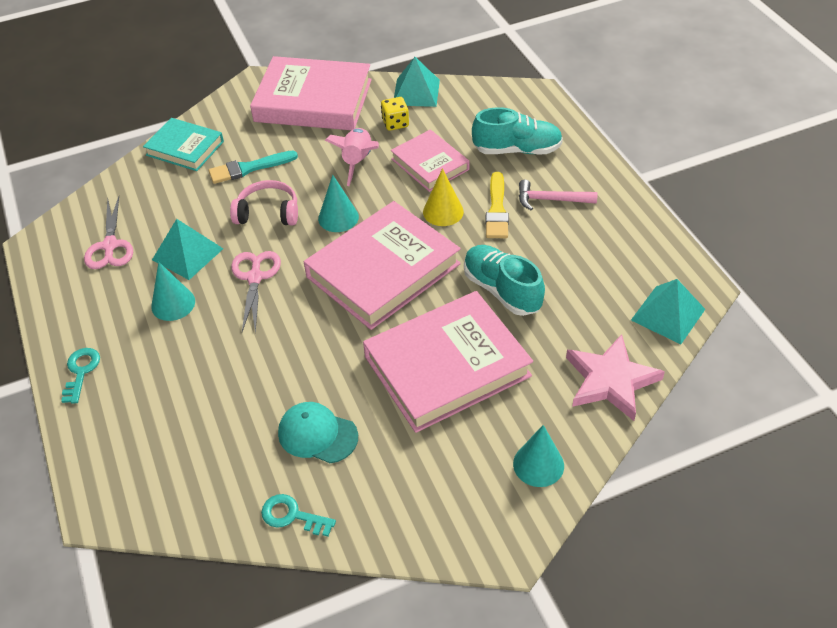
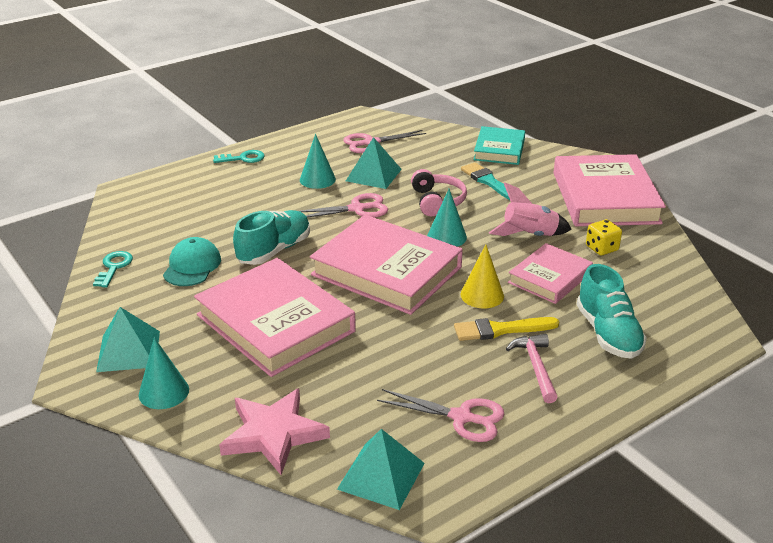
camera: 75 degrees right, 15 degrees down
turquoise pyramid [394,57,440,107] -> turquoise pyramid moved to [96,307,160,372]
turquoise shoe [464,245,545,316] -> turquoise shoe moved to [233,210,310,265]
none -> pink scissors [377,389,505,442]

